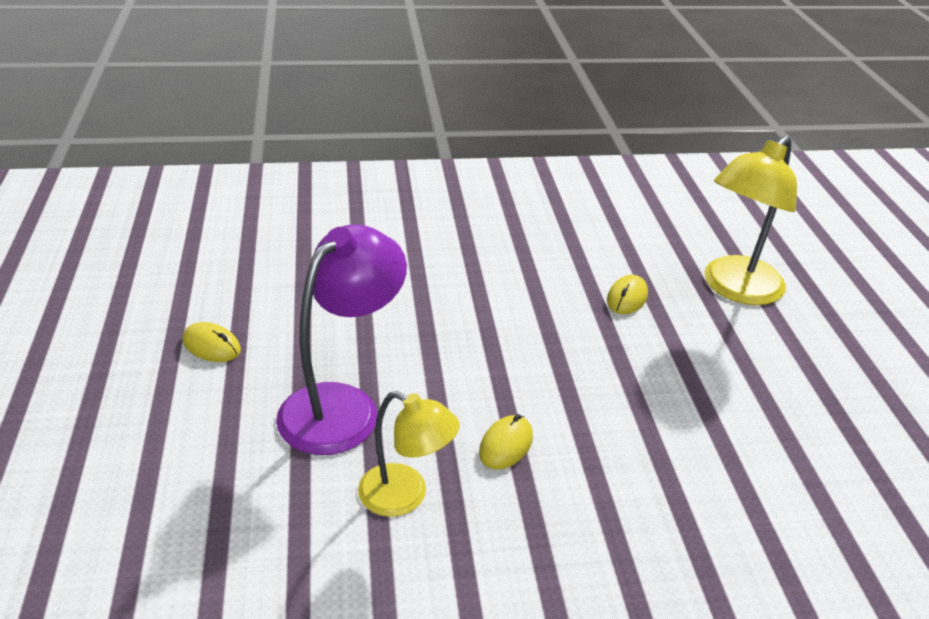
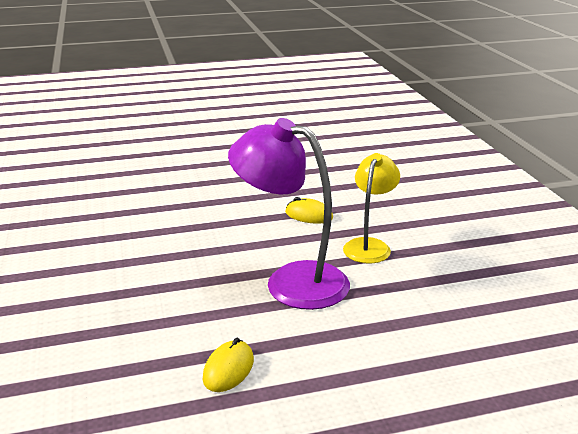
camera: 95 degrees left, 10 degrees down
yellow mouse [607,275,648,314] -> none
yellow lamp [704,135,797,305] -> none

